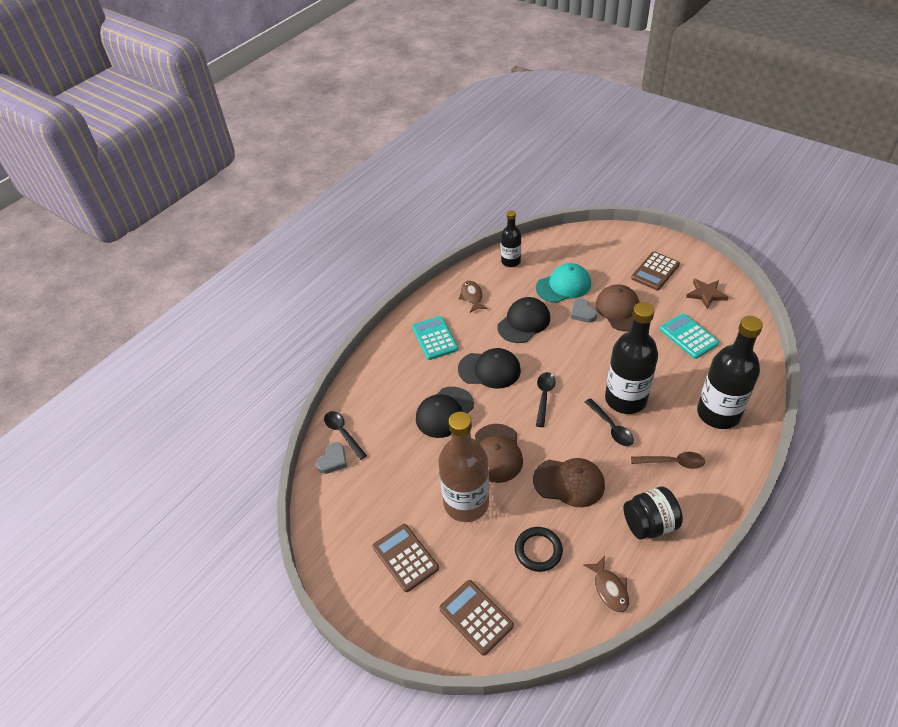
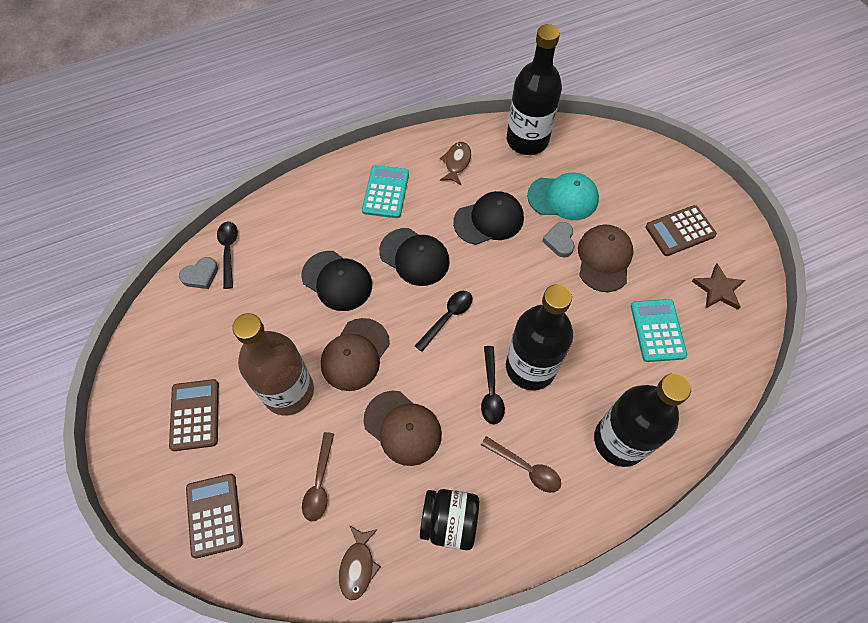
camera: 25 degrees right, 15 degrees up
black cap [416,387,474,438] -> black cap turned 120 degrees counterclockwise [301,251,372,311]
black bottle [501,210,521,267] -> black bottle [507,24,562,155], size x1.78
black ring [515,527,563,572] -> brown spoon [302,432,334,522]

